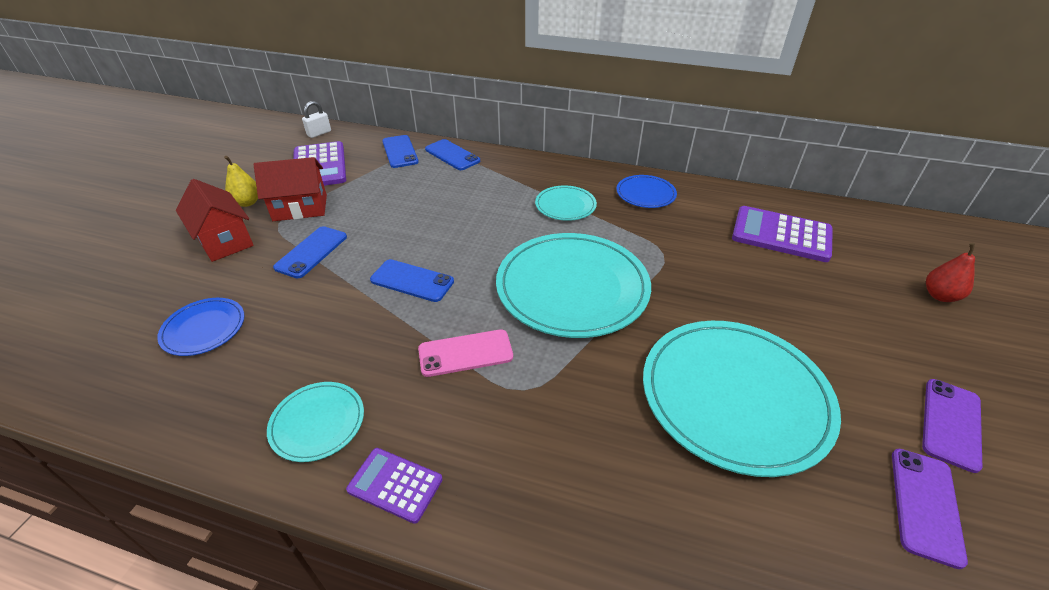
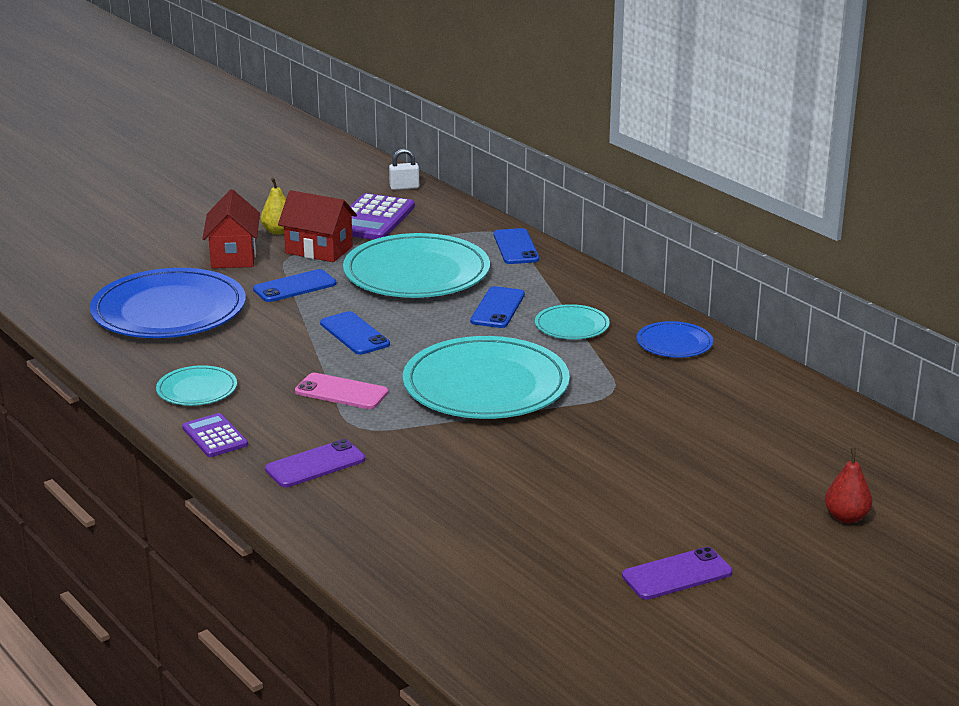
camera: 35 degrees right, 15 degrees down
blue plate [157,298,244,356] -> blue plate [90,268,246,338], size x2.09
blue phone [382,135,419,168] -> blue phone moved to [470,286,525,328]
turquoise plate [643,321,841,477] -> turquoise plate moved to [343,233,490,298]
purple calculator [732,206,833,262] -> none
purple phone [892,449,968,569] -> purple phone moved to [265,439,365,487]

